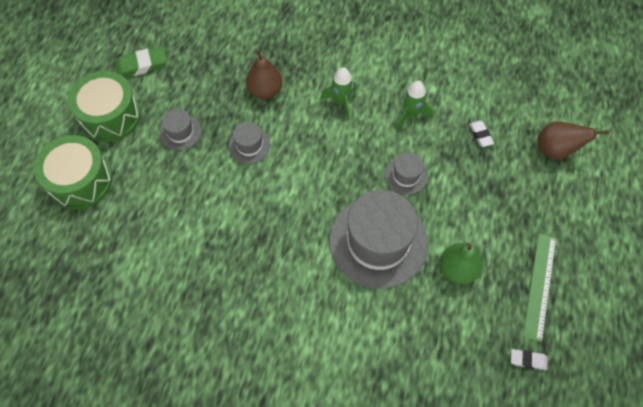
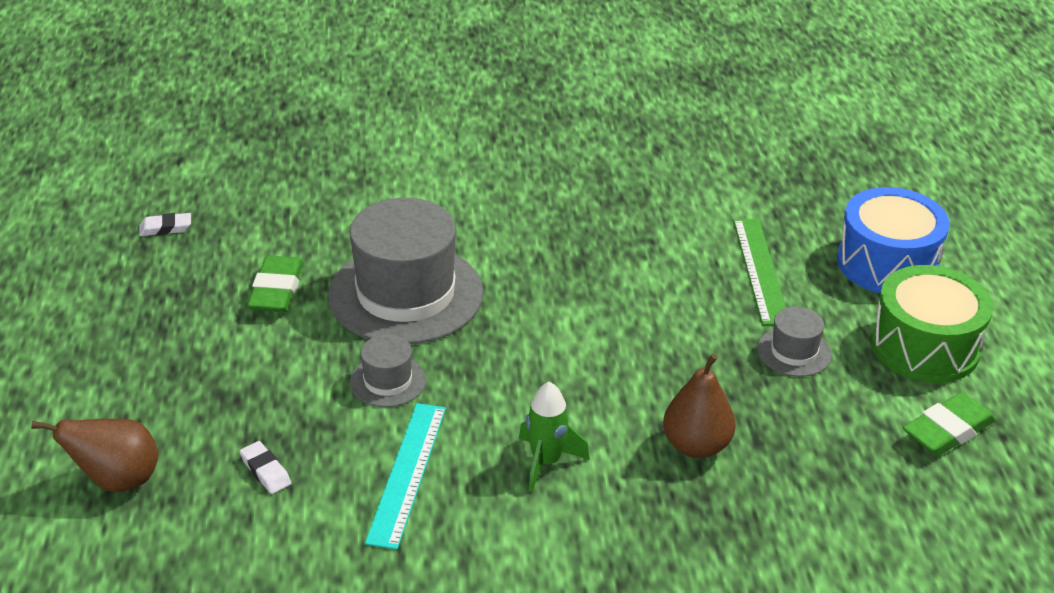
camera: 160 degrees right, 25 degrees down
green drum [34,135,112,210] -> blue drum [837,187,950,293]
grey hat [228,122,270,164] -> none
green rocket [397,81,434,129] -> turquoise ruler [365,403,446,550]
green pear [440,243,483,284] -> green eraser [247,255,304,312]
green ruler [523,233,556,342] -> green ruler moved to [733,219,786,325]

